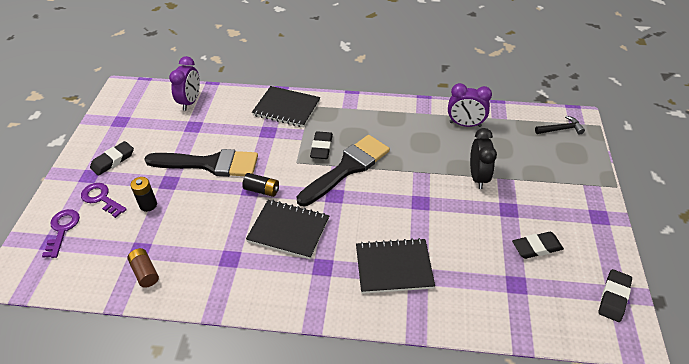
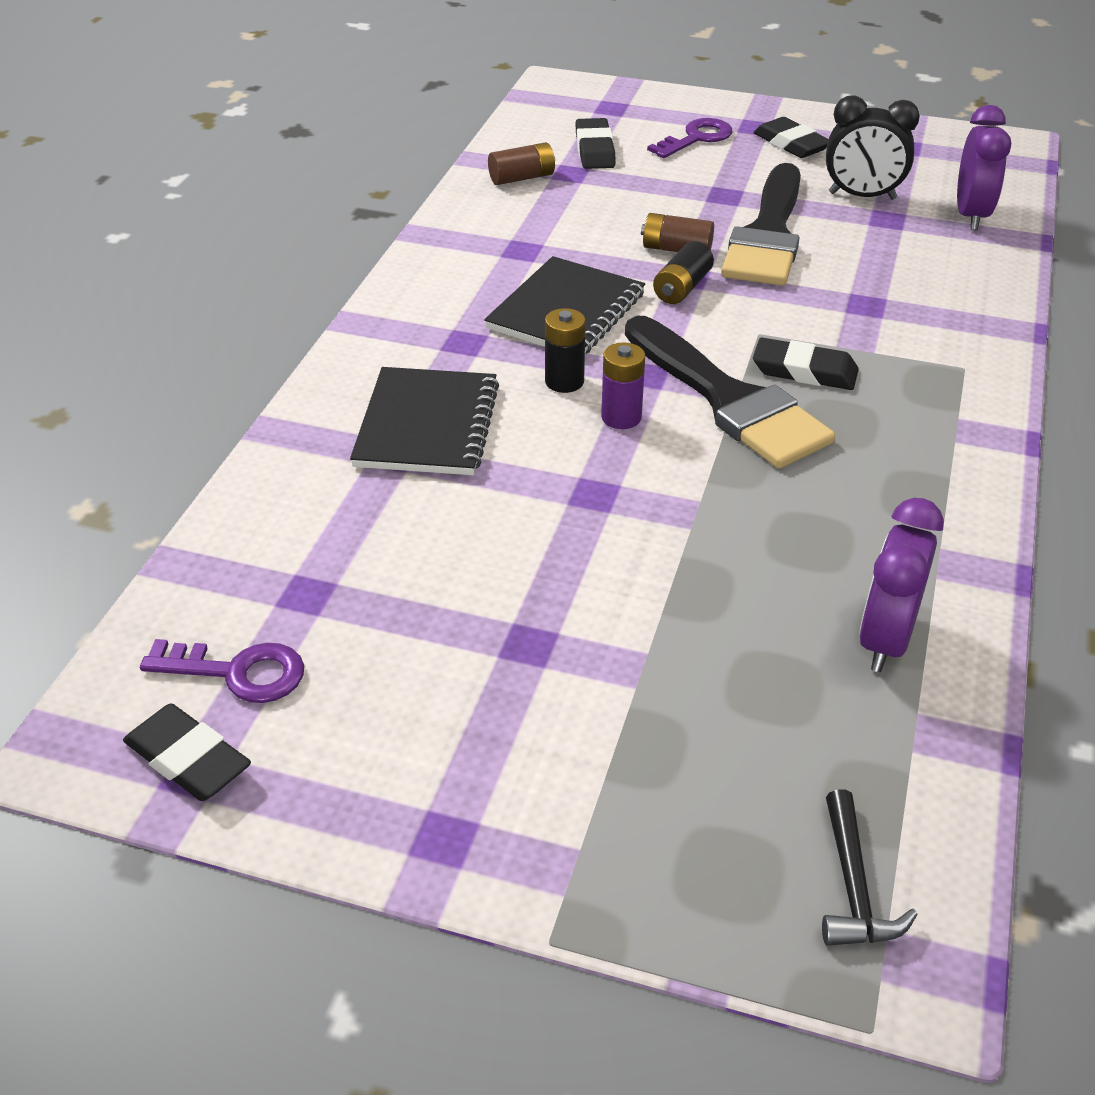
camera: 100 degrees right, 5 degrees down
purple key [42,209,80,258] -> purple key moved to [140,639,304,703]
black battery [130,177,157,212] -> black battery moved to [545,308,586,393]
purple clock [169,56,200,111] -> purple clock turned 105 degrees counterclockwise [957,105,1011,230]
black notebook [252,86,321,127] -> none
black clock [470,128,497,189] -> black clock moved to [826,95,920,200]
black eraser [512,232,564,259] -> black eraser moved to [575,118,616,169]
none -> purple battery [601,342,645,429]
none -> brown battery [641,213,714,252]

